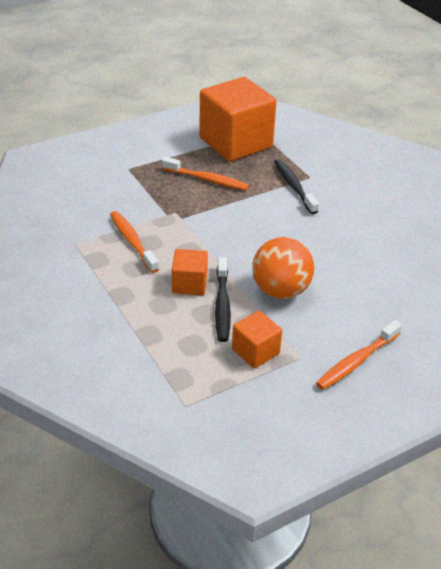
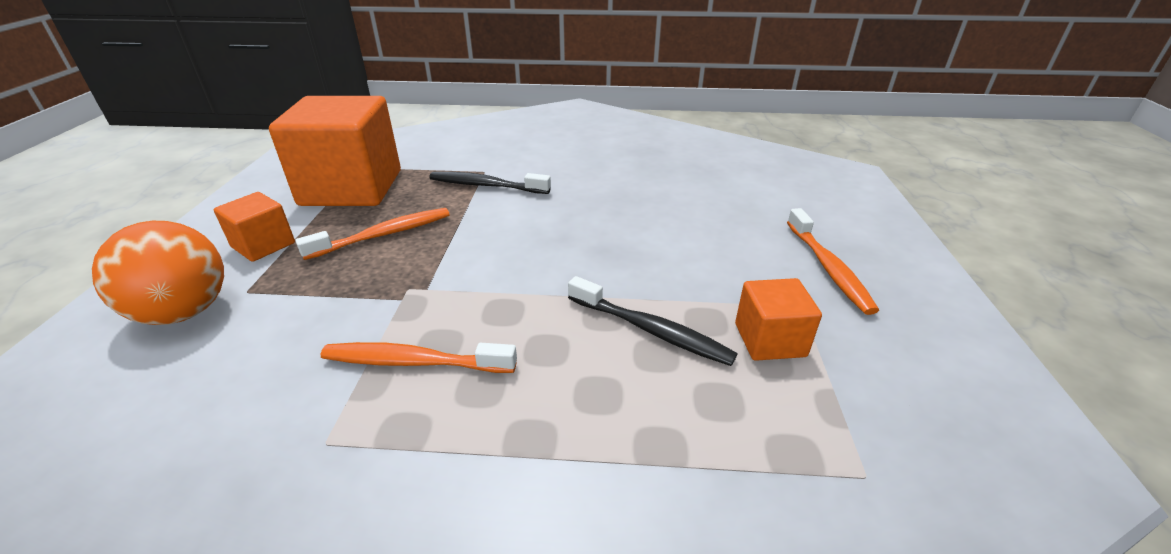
camera: 55 degrees left, 5 degrees down
orange cube [172,249,208,295] -> orange cube moved to [214,192,295,262]
orange ball [252,237,314,299] -> orange ball moved to [92,221,224,325]

